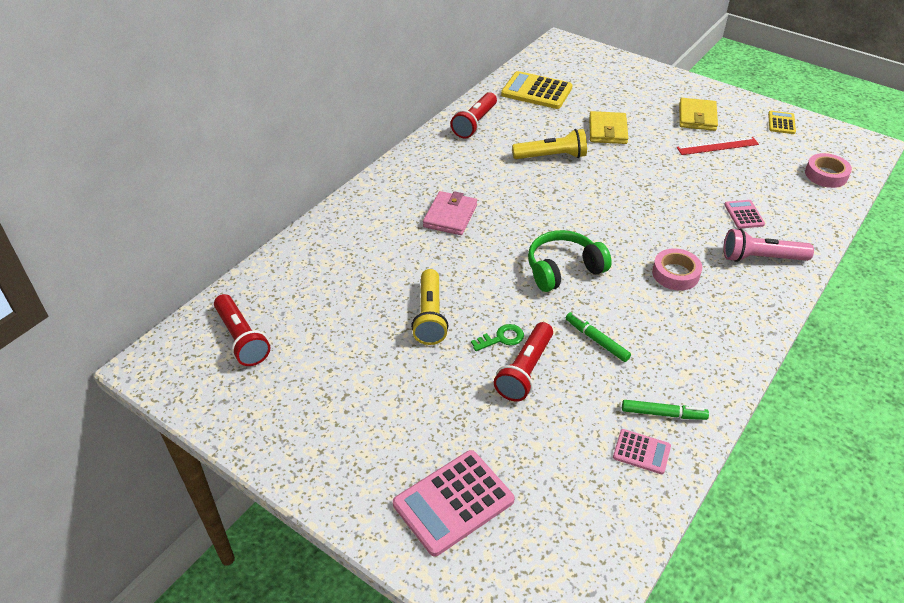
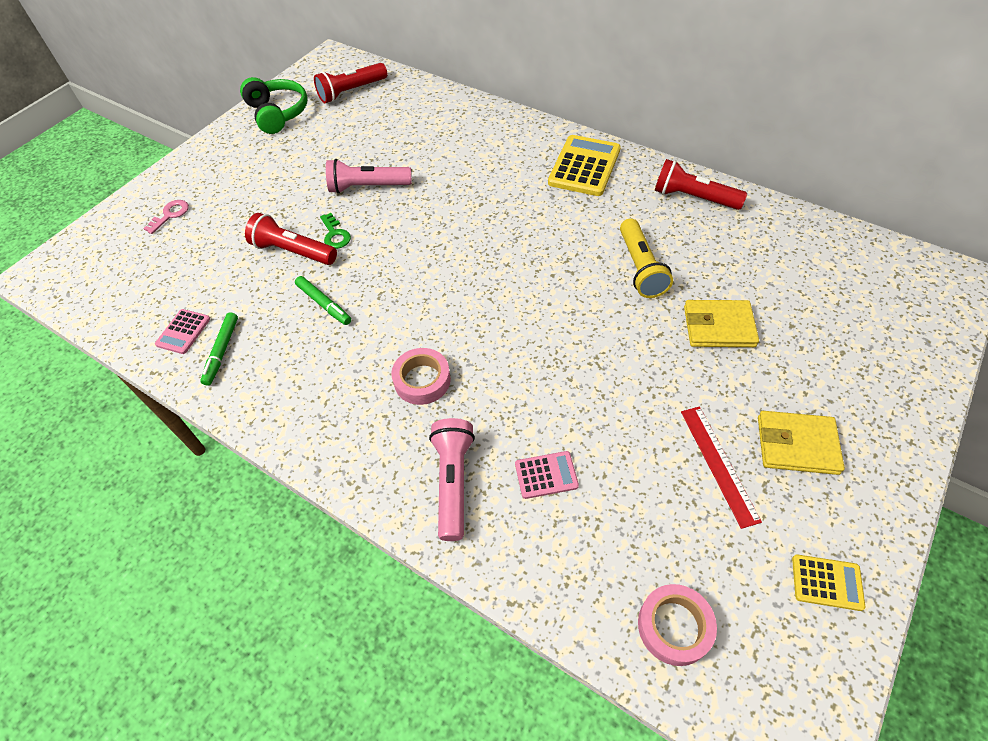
camera: 90 degrees right, 10 degrees up
pink calculator [393,450,515,556] -> pink key [143,200,189,234]
yellow flashlight [411,269,448,345] -> pink flashlight [326,159,412,194]
pink wallet [423,191,477,235] -> none
yellow calculator [501,71,572,109] -> yellow calculator moved to [548,135,621,196]
green headphones [528,230,612,292] -> green headphones moved to [240,77,308,134]
green marker [566,312,631,362] -> green marker turned 90 degrees clockwise [295,276,351,325]

